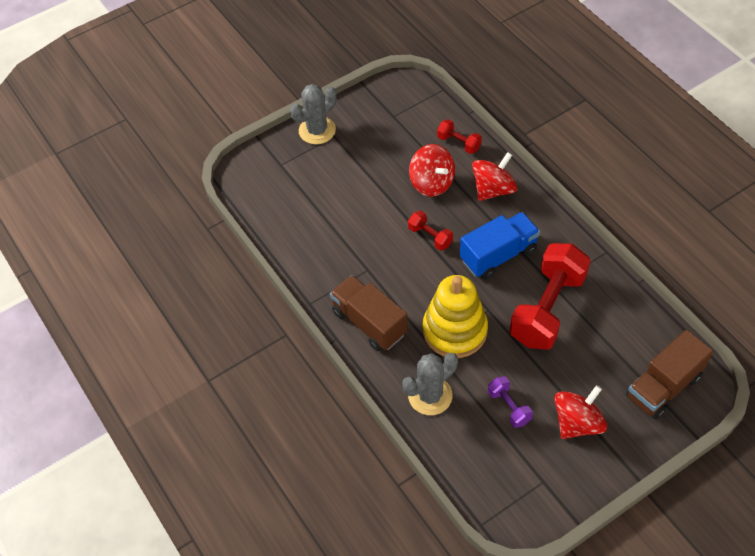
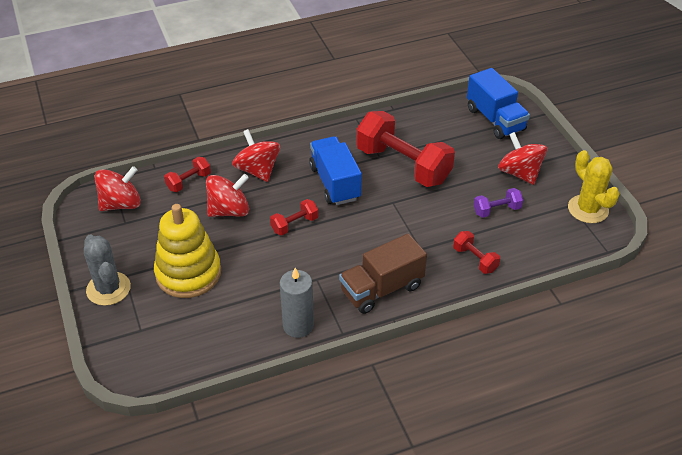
camera: 80 degrees left, 10 degrees down
grey cactus [402,353,458,415] -> red dumbbell [453,231,500,274]
yellow stacking toy [423,275,488,358] -> yellow stacking toy moved to [154,204,221,298]
brown truck [626,330,713,419] -> blue truck [467,68,530,139]
none -> red spinning top [94,166,141,211]
none -> grey candle [280,268,314,338]
none -> yellow cactus [568,150,620,223]

